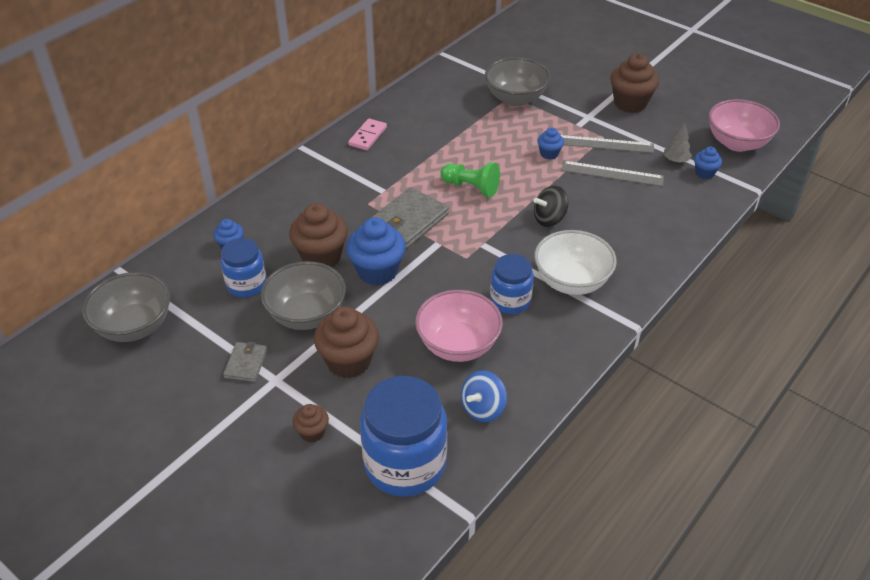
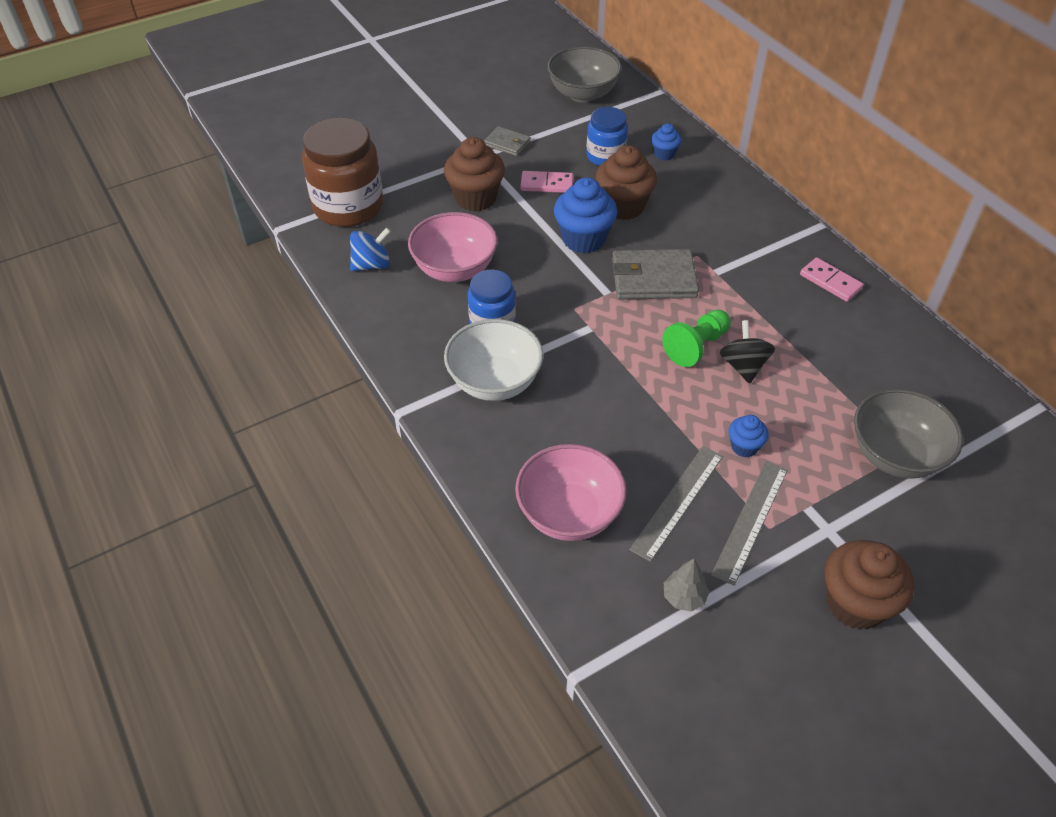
camera: 110 degrees right, 5 degrees up
grey bowl [261,261,346,330] -> pink domino [520,171,573,193]
brown cupcake [293,404,329,443] -> none
blue jar [360,376,447,497] -> brown jar [302,118,383,227]
grey wallet [371,187,449,249] -> grey wallet turned 60 degrees counterclockwise [612,249,699,299]
blue spinning top [461,370,507,422] -> blue spinning top turned 90 degrees clockwise [350,228,391,271]
black spinning top [533,186,568,227] -> black spinning top moved to [720,320,775,384]
blue cupcake [694,147,722,179] -> none
pink bowl [709,99,780,152] -> pink bowl moved to [515,444,626,541]

